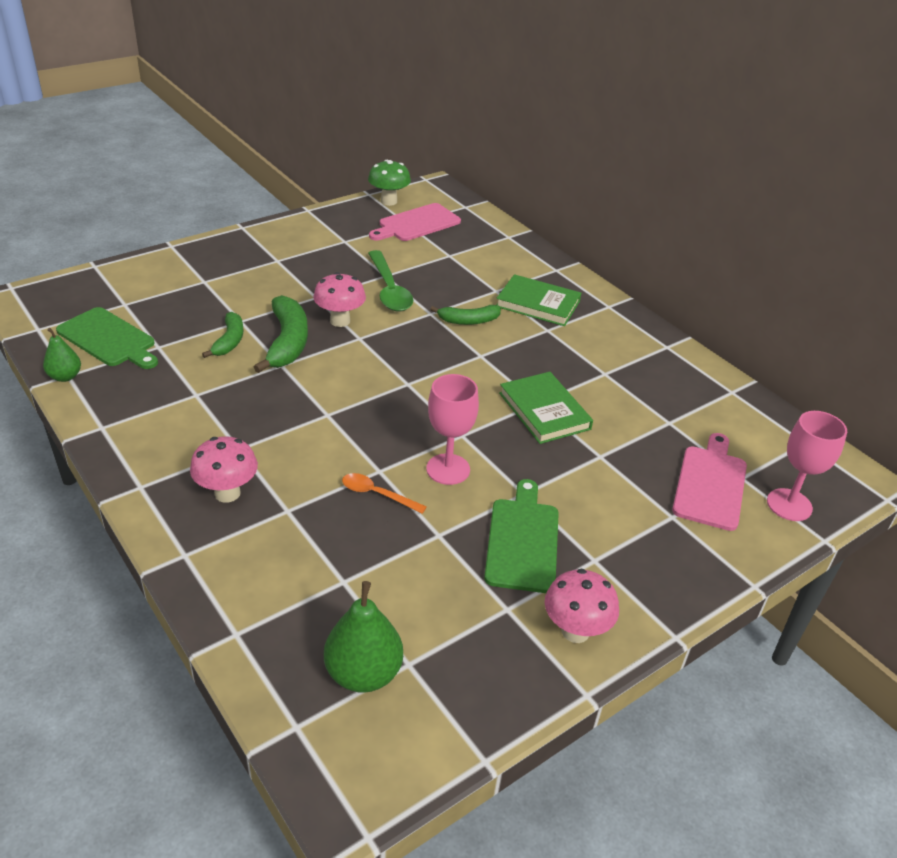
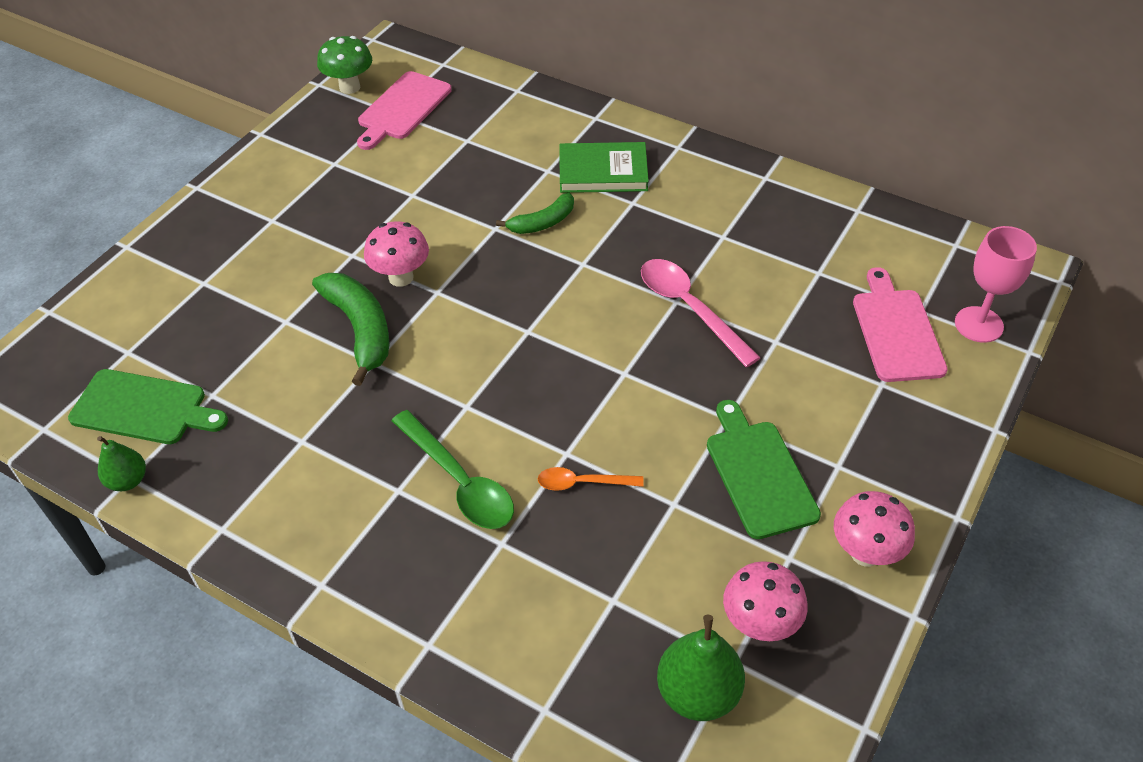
camera: 20 degrees left, 10 degrees up
pink mushroom [190,436,258,503] -> pink mushroom moved to [723,561,808,641]
green banana [202,312,243,358] -> none
green spoon [368,250,413,311] -> green spoon moved to [392,410,514,529]
pink goblet [426,374,479,485] -> none
green book [499,372,593,444] -> pink spoon [641,259,761,367]

